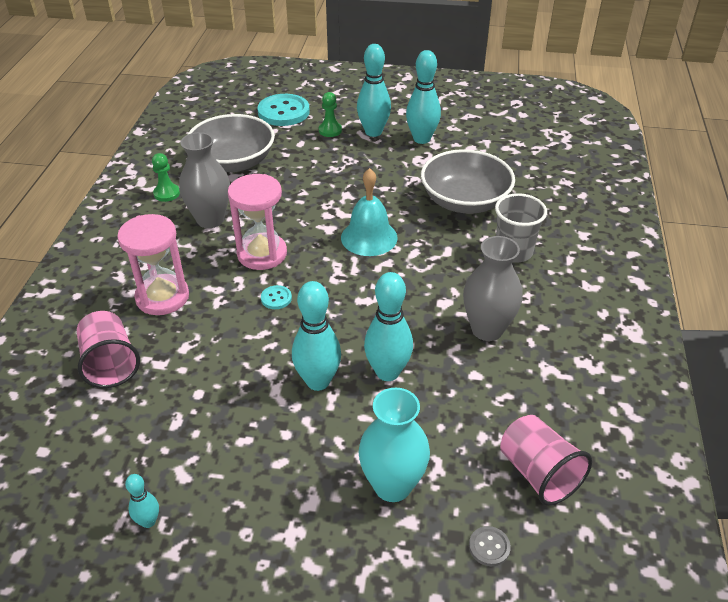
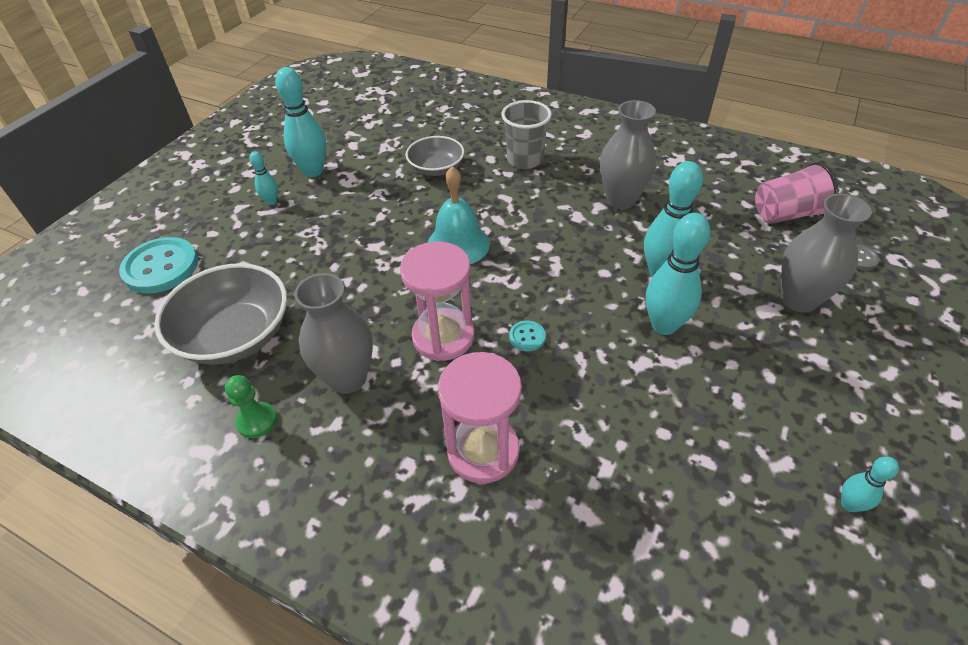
camera: 70 degrees left, 5 degrees up
pink cup [77,311,140,388] -> none
green pawn [319,92,342,137] -> none
turquoise bowling pin [357,44,391,137] -> turquoise bowling pin [250,151,278,205], size x0.51
turquoise vase [358,388,430,502] -> grey vase [781,194,872,313]
grey bowl [421,149,515,214] -> grey bowl [406,136,464,176], size x0.61

